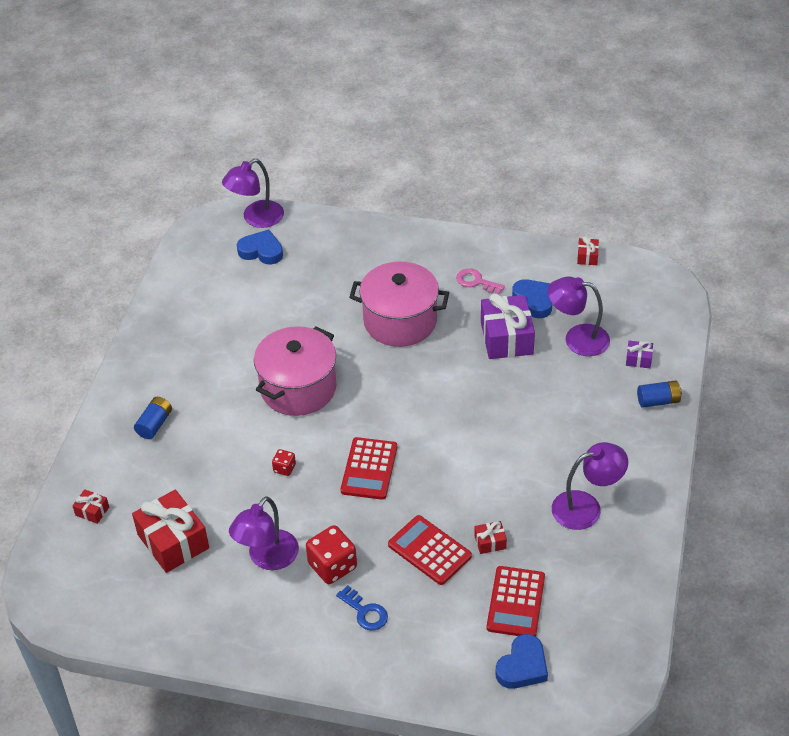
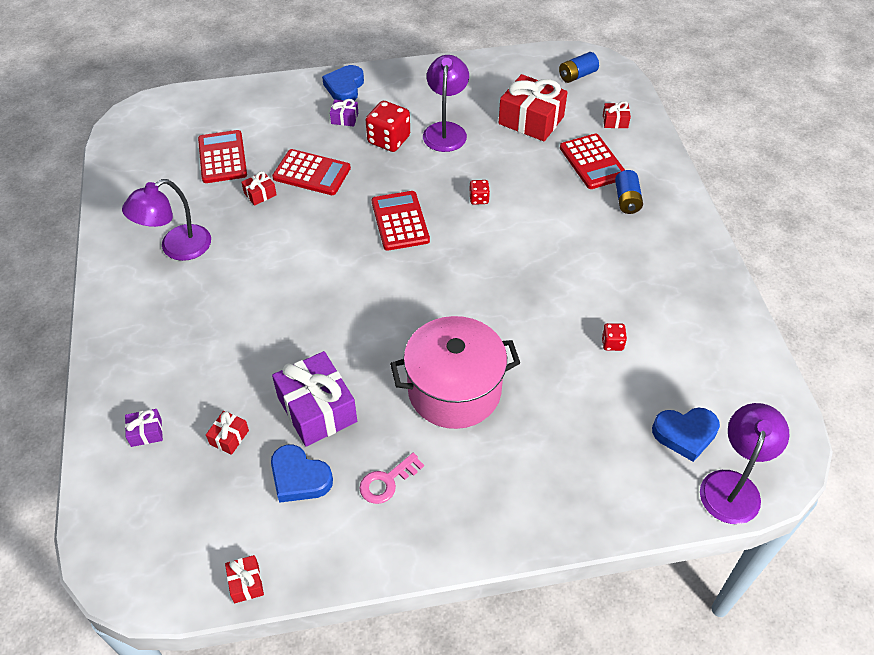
camera: 155 degrees right, 5 degrees up
pink pot [254,326,336,416] -> none
blue key [336,585,388,630] -> purple gift [330,99,358,126]
pink key [456,268,505,295] -> pink key turned 135 degrees clockwise [359,453,424,504]
blue heart [496,634,548,689] -> blue heart moved to [322,65,364,101]
purple lamp [547,277,610,356] -> red gift [206,411,249,455]
blue battery [637,380,682,408] -> blue battery moved to [559,52,599,83]
none -> red calculator [560,134,625,189]
none -> red dice [602,323,627,351]

